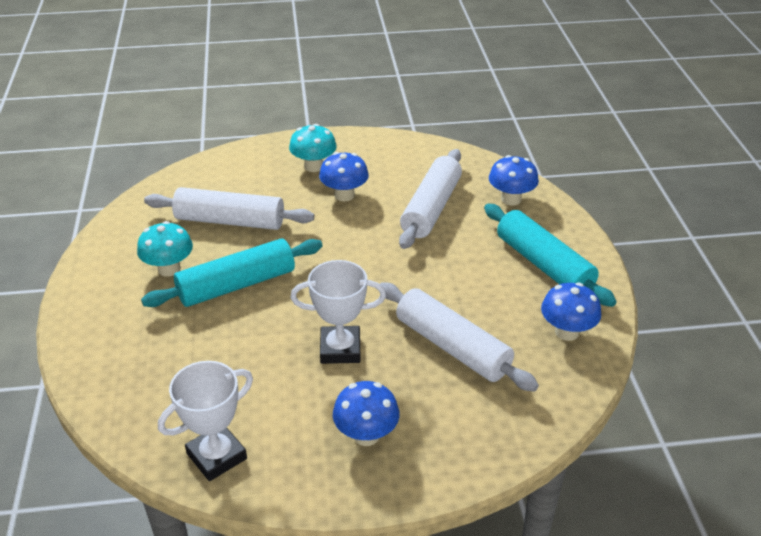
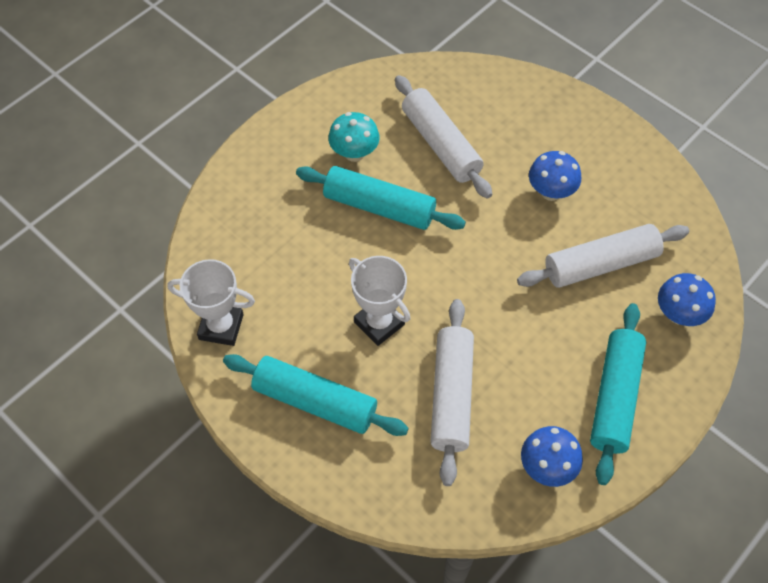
camera: 50 degrees right, 20 degrees up
turquoise mushroom [289,124,337,172] -> none
blue mushroom [333,381,400,446] -> turquoise rolling pin [223,354,409,436]

